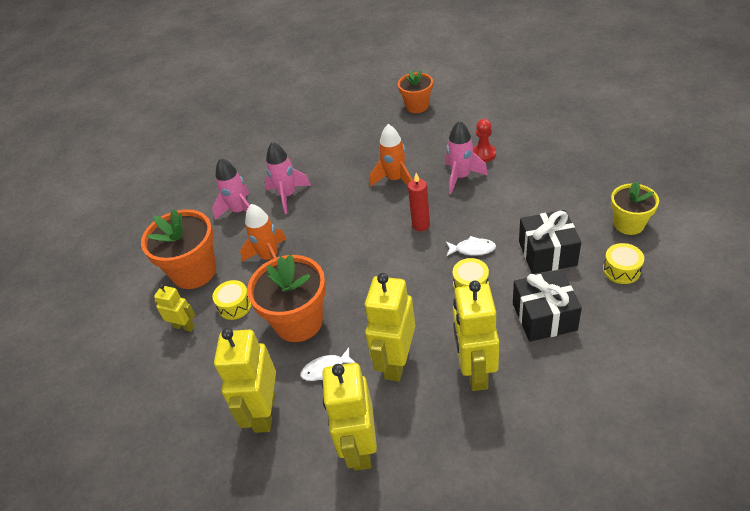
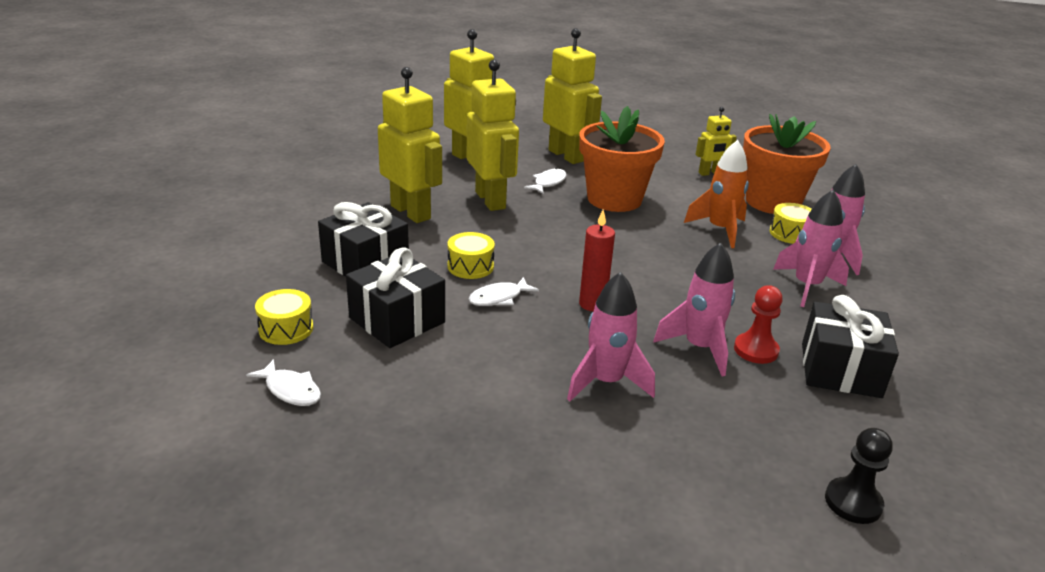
camera: 135 degrees right, 15 degrees down
yellow drum [212,280,252,320] -> yellow drum moved to [770,203,812,244]
orange rocket [370,124,412,187] -> pink rocket [653,242,735,376]
orange flower pot [398,70,433,113] -> black pawn [825,428,893,524]
red pawn [473,119,496,162] -> red pawn moved to [734,285,783,364]
yellow flower pot [611,181,659,235] -> white fish [246,359,321,406]
none -> black gift [802,295,899,398]

